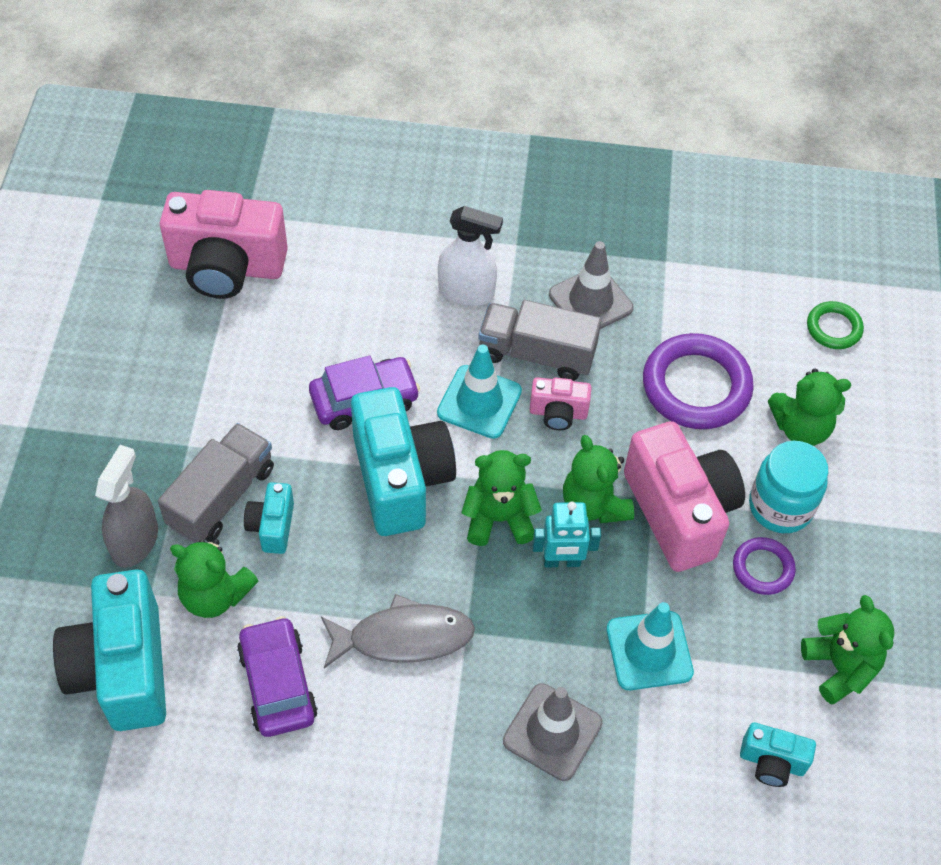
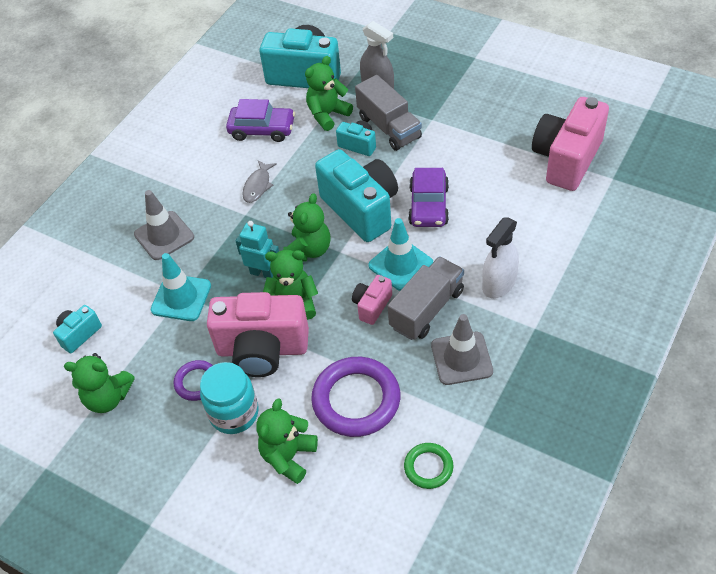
camera: 120 degrees right, 5 degrees down
grey fish [321,594,475,668] -> grey fish [242,161,277,203], size x0.62
turquoise camera [351,387,456,536] -> turquoise camera turned 135 degrees counterclockwise [315,149,398,242]
turquoise robot [532,502,601,568] -> turquoise robot turned 90 degrees clockwise [236,221,279,278]
green ring [807,301,864,349] -> green ring moved to [404,443,453,489]

